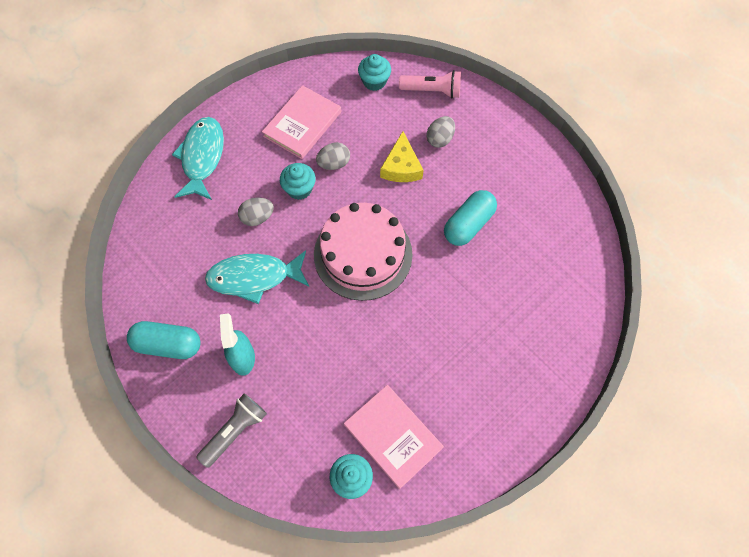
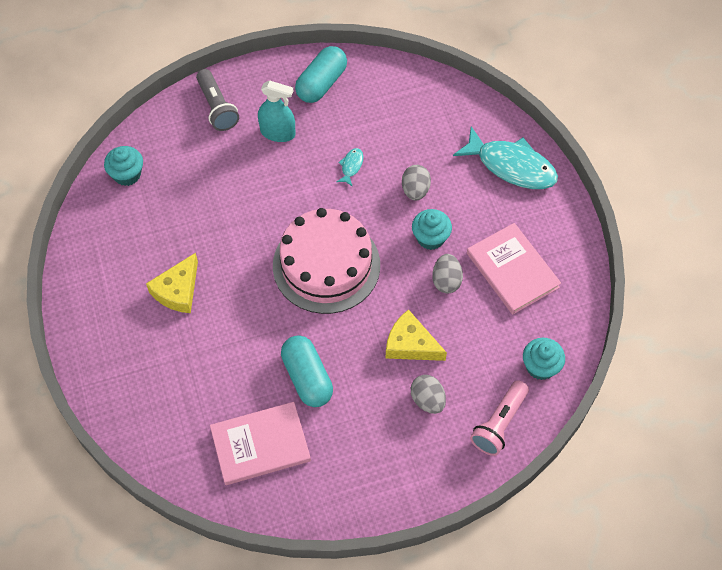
camera: 115 degrees right, 5 degrees down
turquoise fish [205,250,309,304] -> turquoise fish [336,148,363,187], size x0.42
pink book [344,385,444,489] -> pink book moved to [210,402,311,485]
none -> yellow cheese [146,253,198,313]

